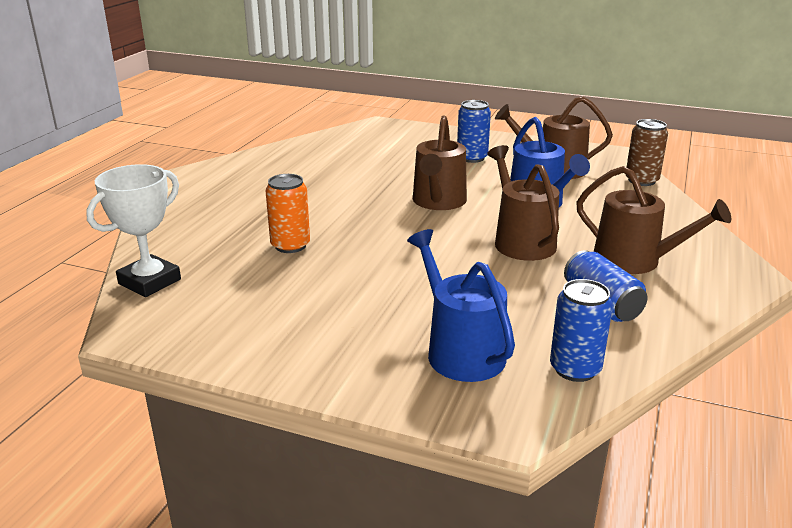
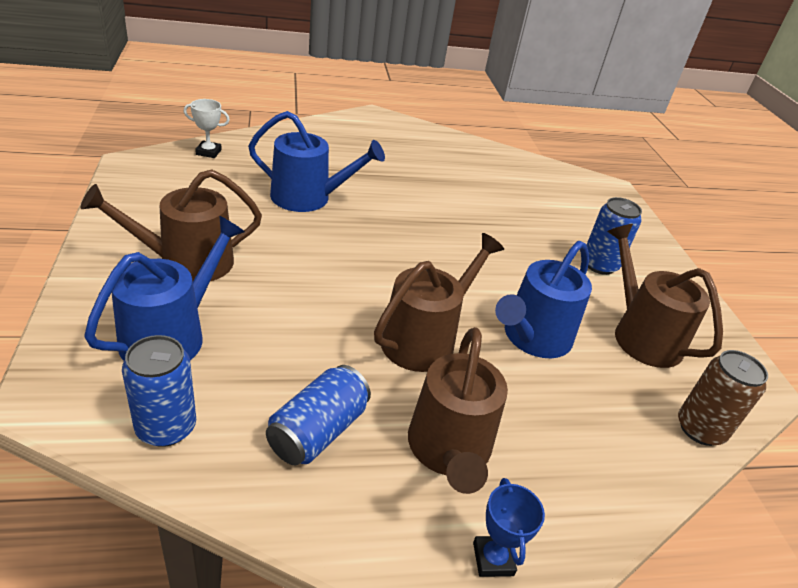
camera: 55 degrees right, 10 degrees up
white trophy [86,164,181,297] -> white trophy [183,99,230,158], size x0.54
orange can [266,174,310,253] -> blue watering can [248,111,385,212]
brown watering can [413,115,467,210] -> brown watering can moved to [81,169,262,281]
none -> blue trophy [473,478,545,577]

